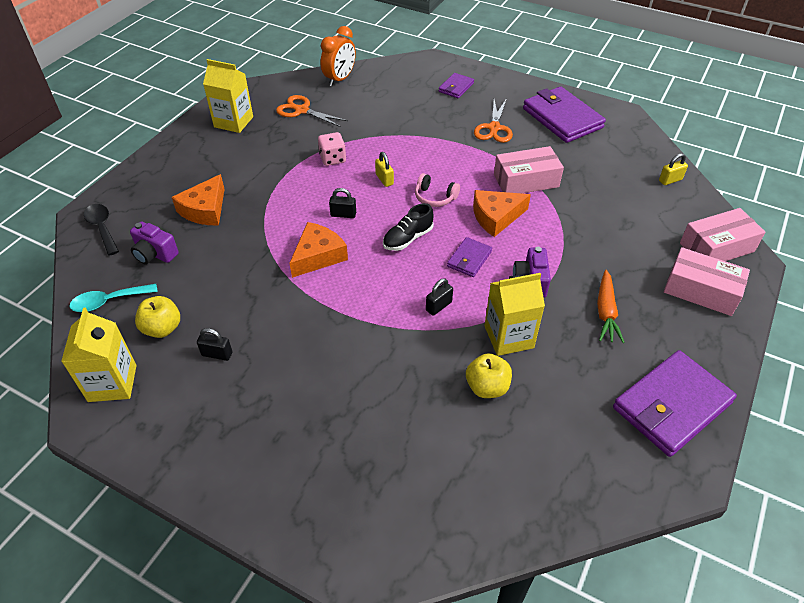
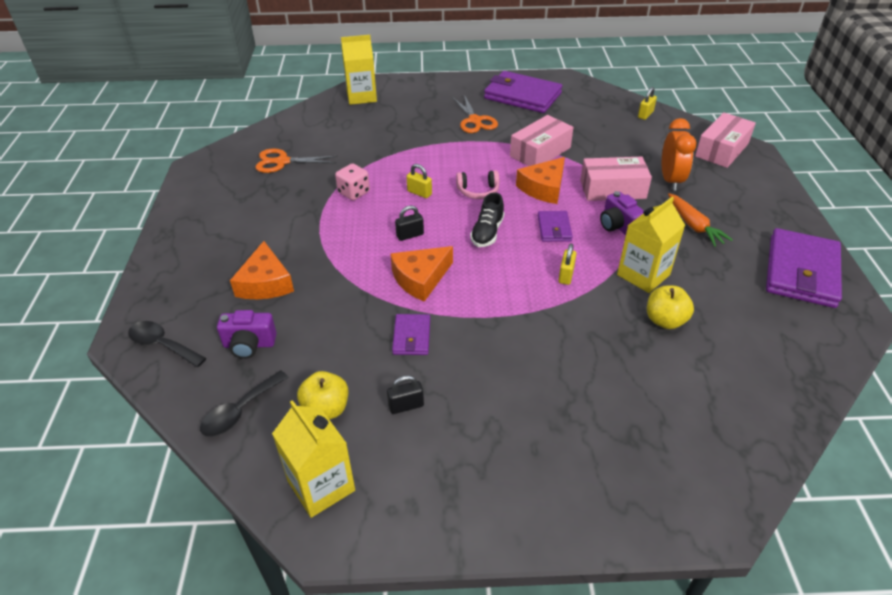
camera: 30 degrees left, 5 degrees down
turquoise spoon [69,284,158,312] -> black spoon [200,370,289,437]
yellow carton [203,59,253,133] -> yellow carton moved to [341,35,377,105]
orange cheese [289,222,348,278] -> orange cheese turned 135 degrees counterclockwise [390,246,453,302]
orange clock [321,26,356,86] -> orange clock moved to [662,118,697,191]
black padlock [426,278,453,316] -> yellow padlock [558,244,577,285]
purple wallet [439,73,474,98] -> purple wallet moved to [392,314,430,355]
pink box [664,247,750,316] -> pink box moved to [580,157,652,201]

